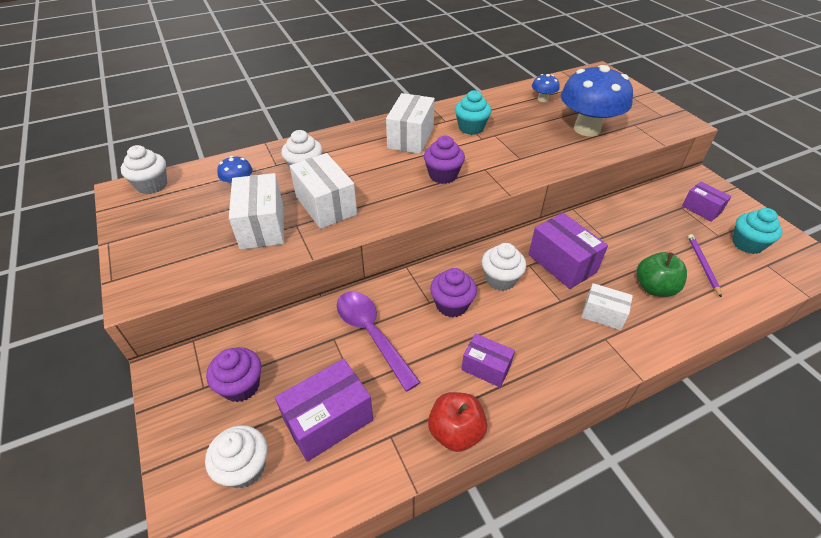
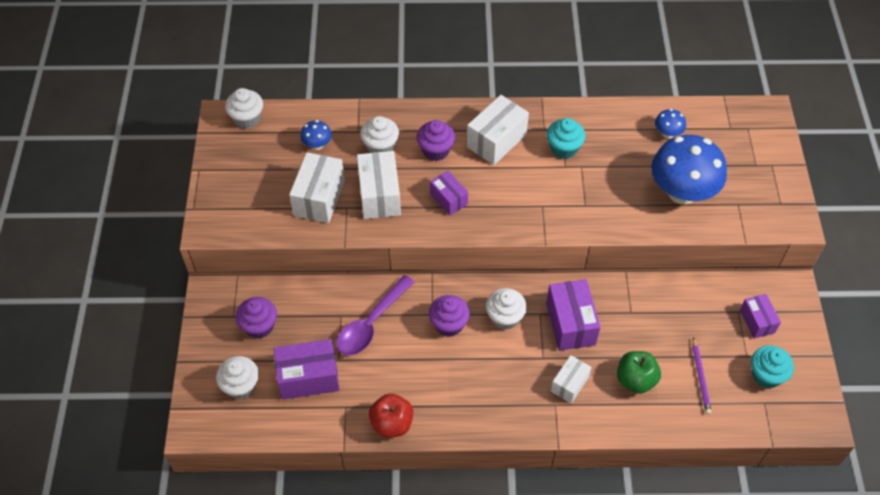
camera: 25 degrees right, 10 degrees up
purple spoon [337,291,421,391] -> purple spoon turned 135 degrees counterclockwise [336,275,414,355]
purple cupcake [424,136,465,184] -> purple cupcake moved to [417,120,455,161]
purple box [461,333,515,388] -> purple box moved to [430,171,468,215]
white box [582,283,633,330] -> white box turned 75 degrees clockwise [551,355,592,404]
purple pencil [688,234,722,298] -> purple pencil turned 150 degrees clockwise [693,337,712,414]

